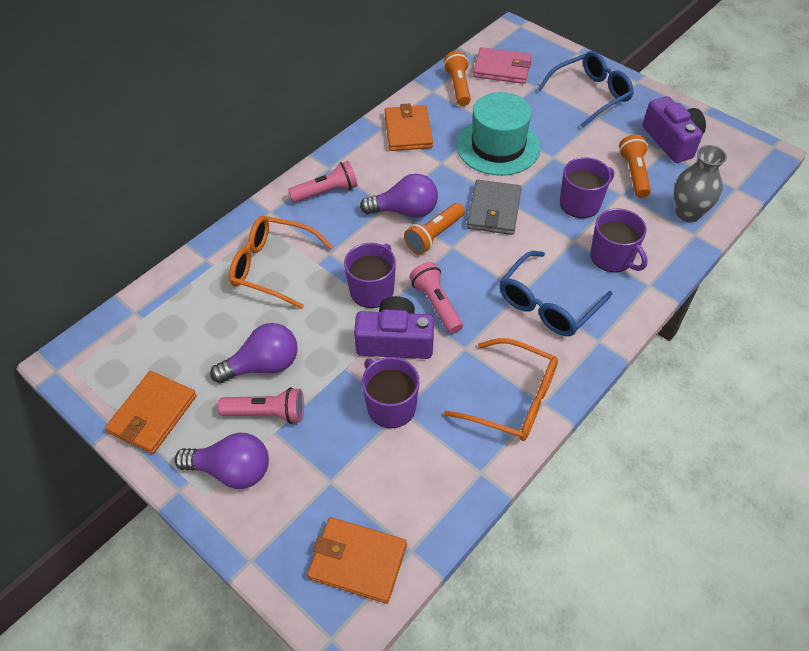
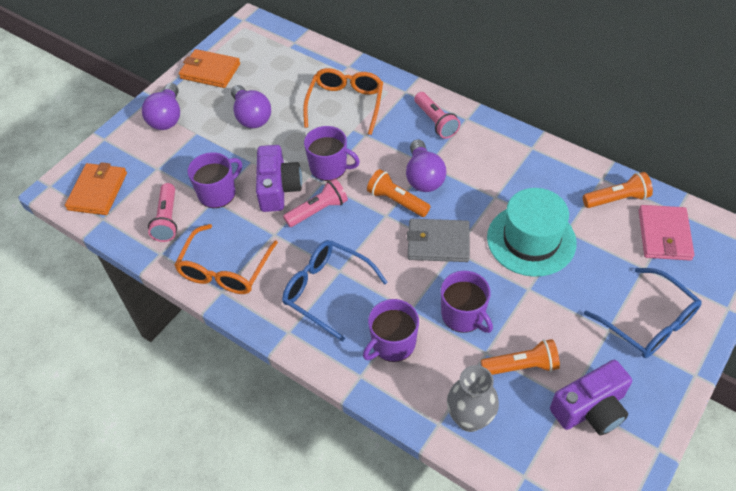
camera: 85 degrees right, 0 degrees up
pink flashlight [218,387,304,424] -> pink flashlight moved to [148,183,177,242]
orange wallet [385,103,433,151] -> none

